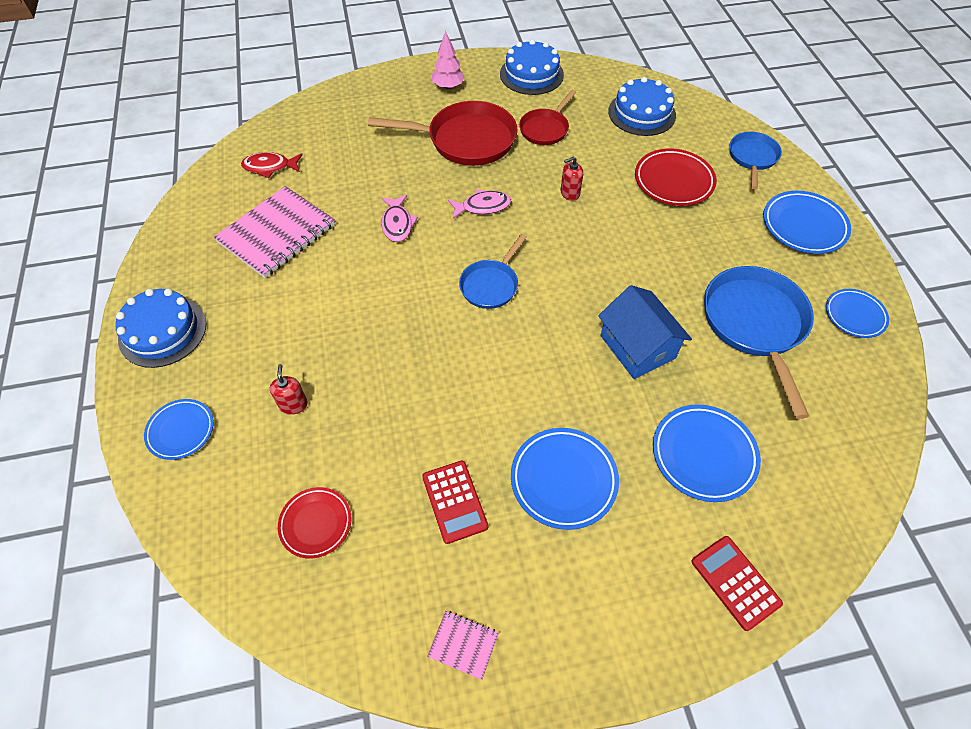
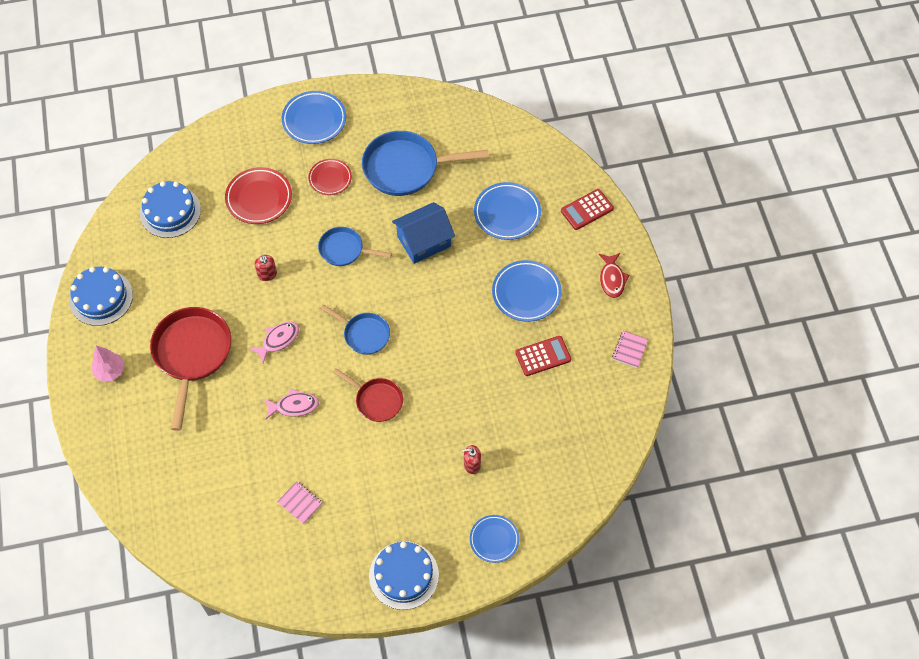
camera: 90 degrees left, 5 degrees up
pink notebook [214,186,335,278] -> pink notebook [277,481,323,524], size x0.44
red fish [241,152,302,178] -> red fish moved to [599,253,630,298]
red plate [278,487,351,559] -> red plate moved to [308,159,352,195]
pink fish [448,189,511,219] -> pink fish turned 60 degrees clockwise [249,322,299,363]
red pan [519,90,576,145] -> red pan moved to [333,368,403,422]
blue pan [730,132,782,189] -> blue pan moved to [318,227,392,266]
blue plate [826,289,889,338] -> none

